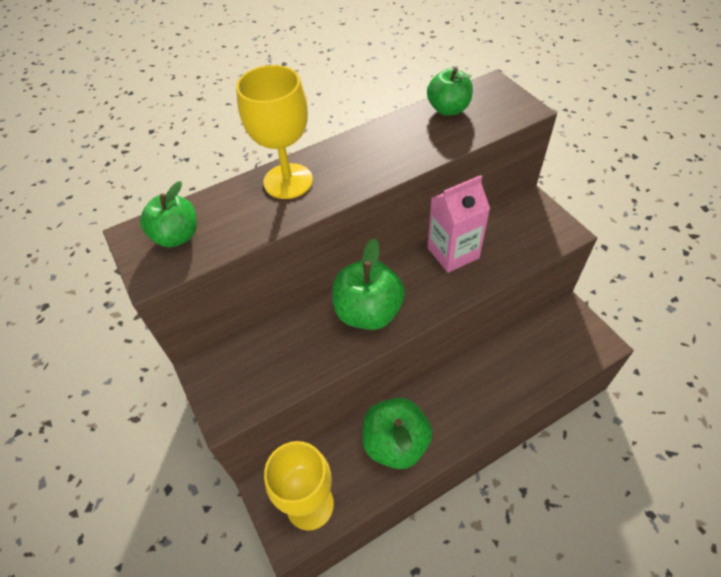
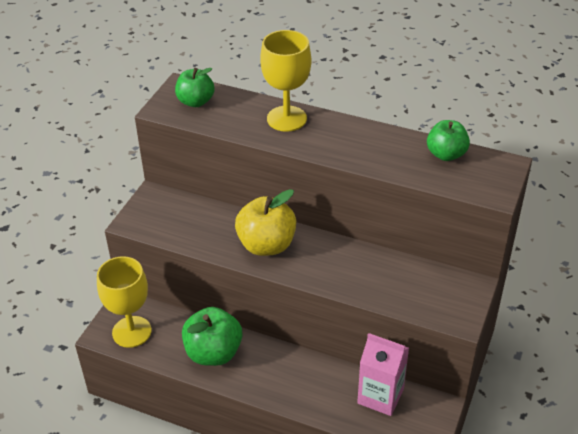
camera: 50 degrees right, 10 degrees down
green apple [332,238,405,330] -> yellow apple [235,189,296,256]
pink carton [427,175,490,273] -> pink carton moved to [357,333,409,416]

